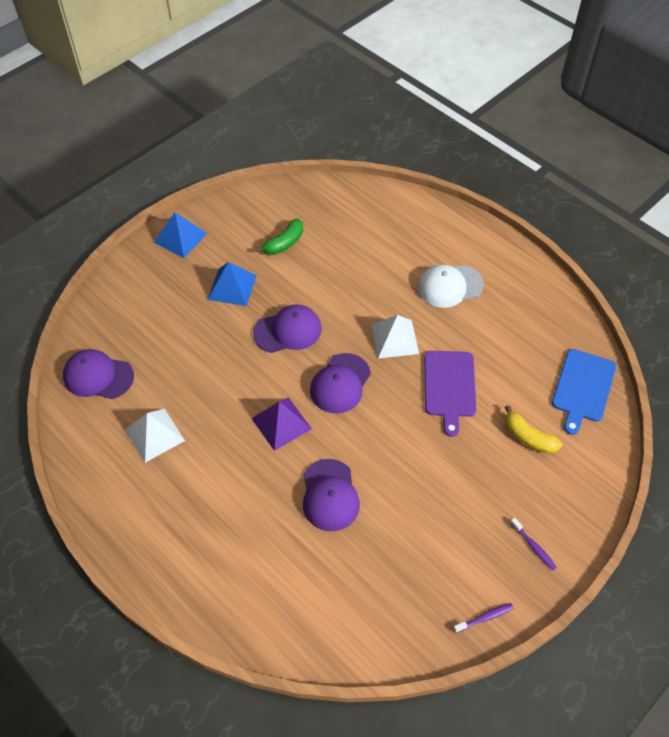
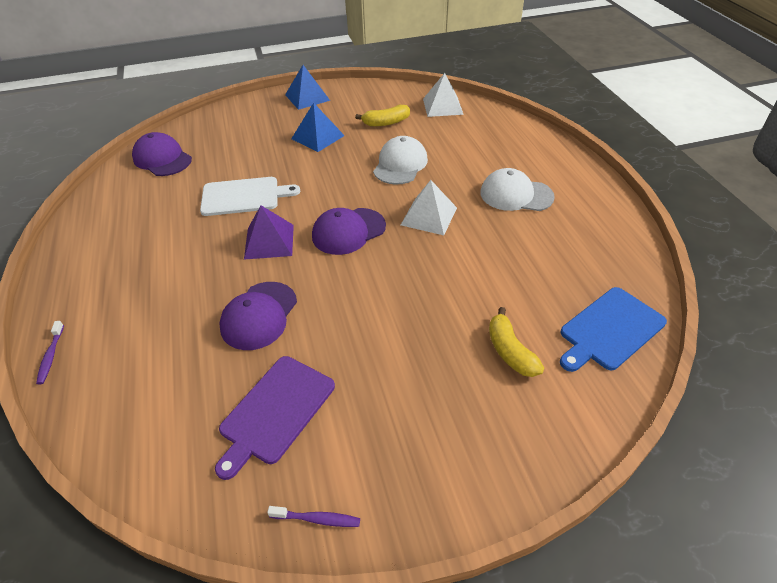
camera: 30 degrees right, 10 degrees down
white pyramid [125,408,185,463] -> white pyramid moved to [423,73,464,117]
purple cap [253,305,322,353] -> none
green banana [256,219,303,255] -> yellow banana [355,105,410,127]
purple cutting board [424,351,476,437] -> purple cutting board moved to [215,356,335,480]
purple toothbrush [510,518,557,571] -> purple toothbrush moved to [36,321,64,385]
none -> white cutting board [200,177,300,216]
none -> white cap [373,136,428,185]

